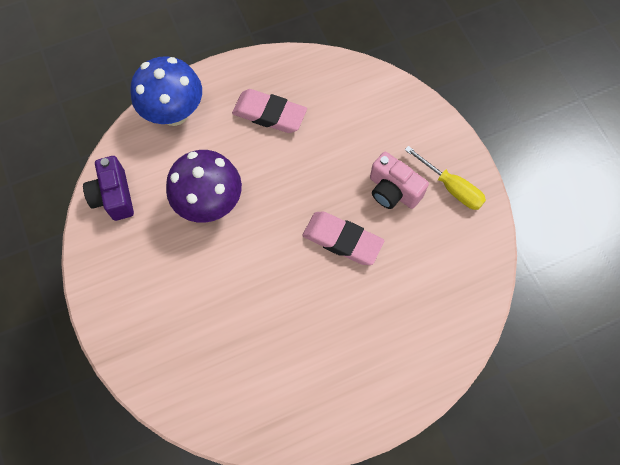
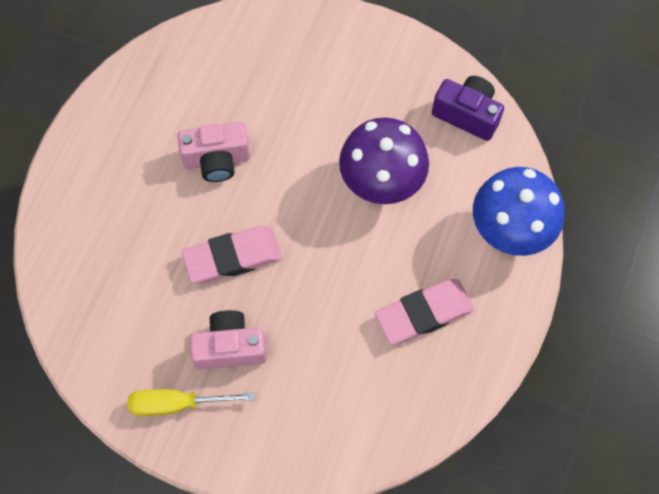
camera: 135 degrees right, 0 degrees up
none -> pink camera [177,122,250,182]

